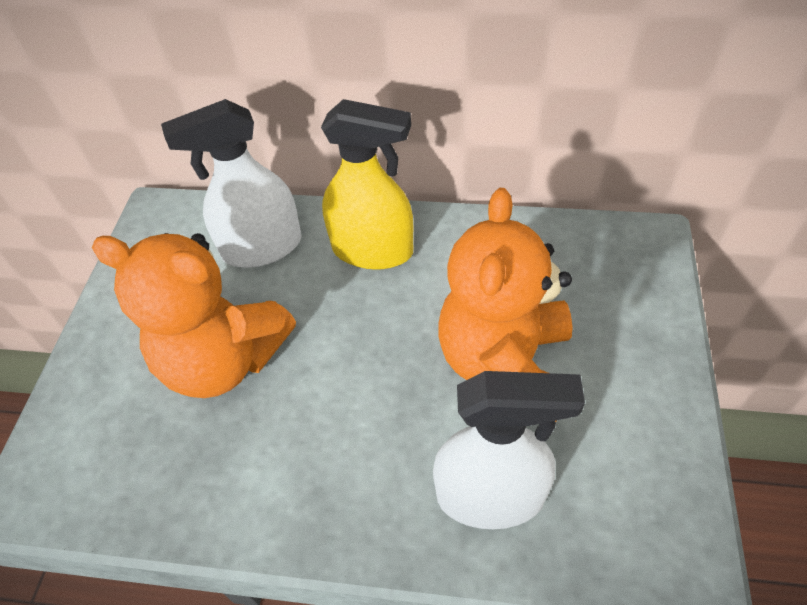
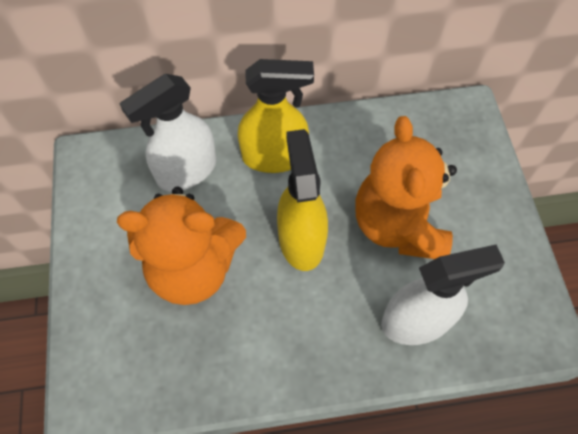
camera: 20 degrees left, 10 degrees up
none -> yellow spray bottle [277,129,328,271]

